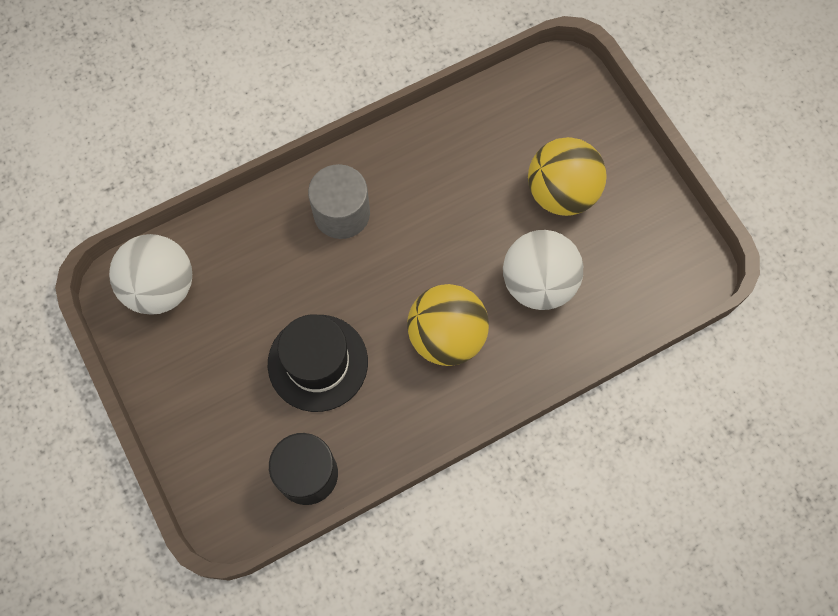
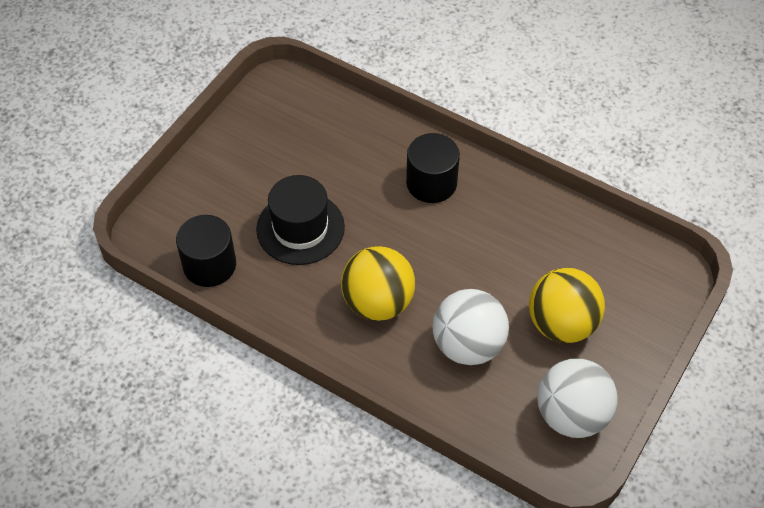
camera: 60 degrees right, 15 degrees down
white ball [109,234,192,315] -> white ball moved to [537,359,618,438]
grey cylinder [308,164,370,239] -> black cylinder [406,133,460,203]

